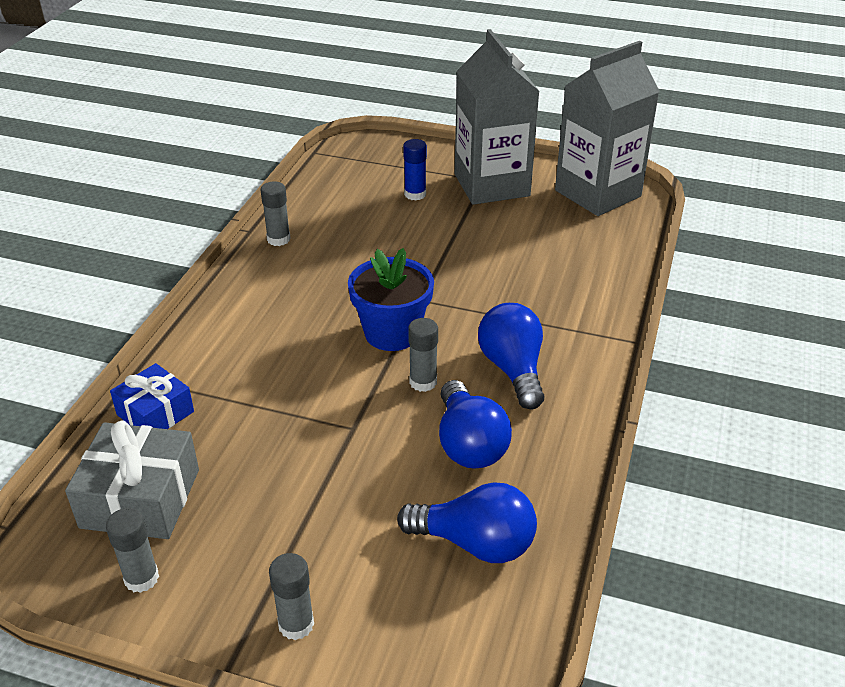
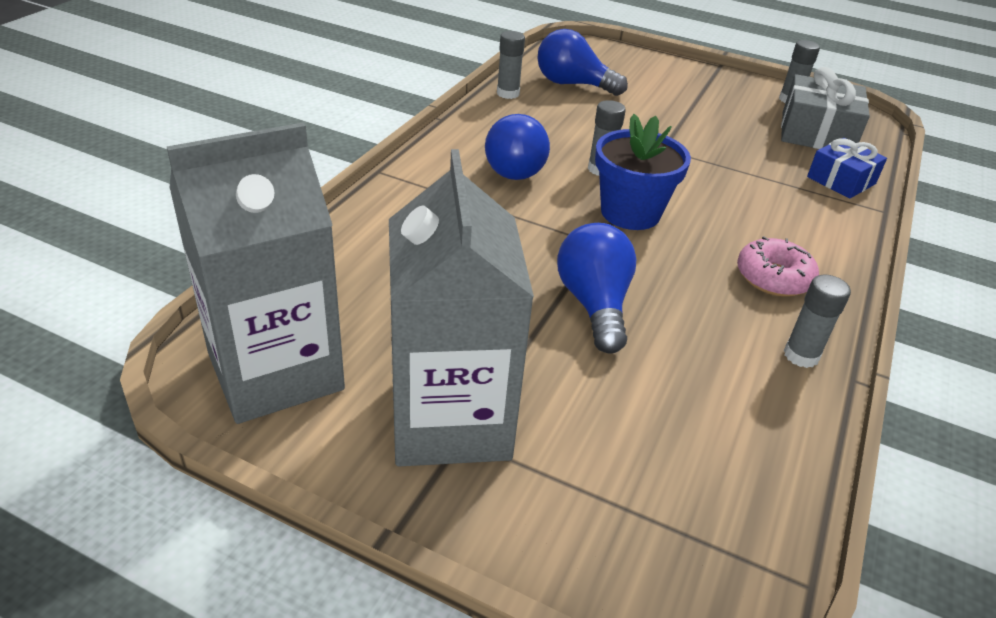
camera: 175 degrees left, 0 degrees up
grey glue stick [269,553,314,640] -> grey glue stick moved to [497,31,525,99]
blue glue stick [403,139,427,201] -> none
blue light bulb [439,380,512,469] -> blue light bulb moved to [557,223,636,354]
none -> pink donut [737,236,819,297]

